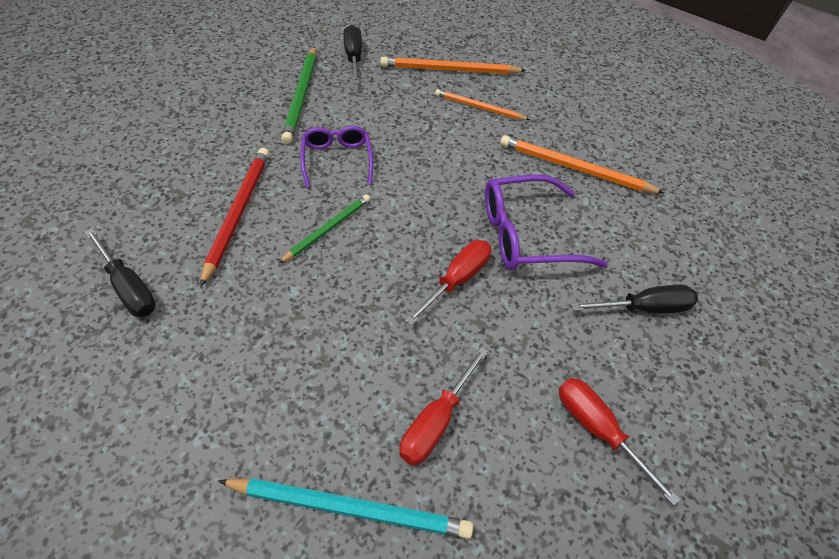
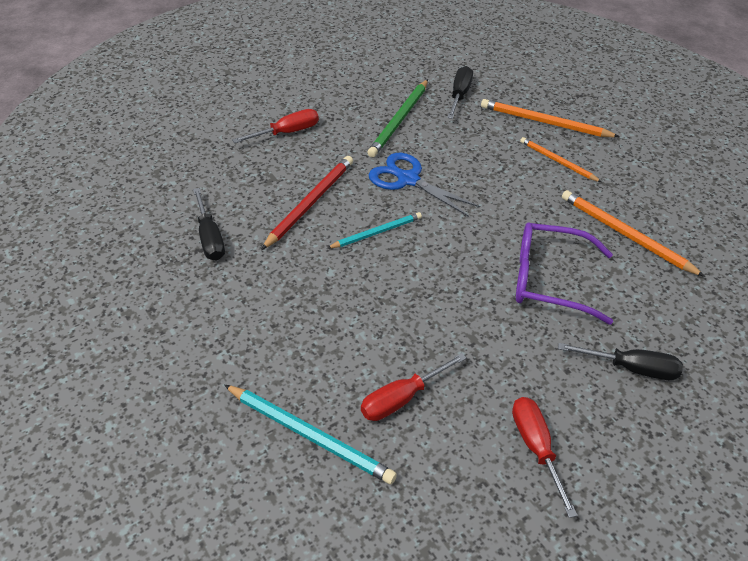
camera: 25 degrees right, 5 degrees down
green pencil [279,195,370,263] -> turquoise pencil [328,212,422,248]
purple glasses [300,126,373,188] -> blue scissors [369,153,480,217]
red screwdriver [405,240,491,325] -> red screwdriver moved to [232,109,319,143]

